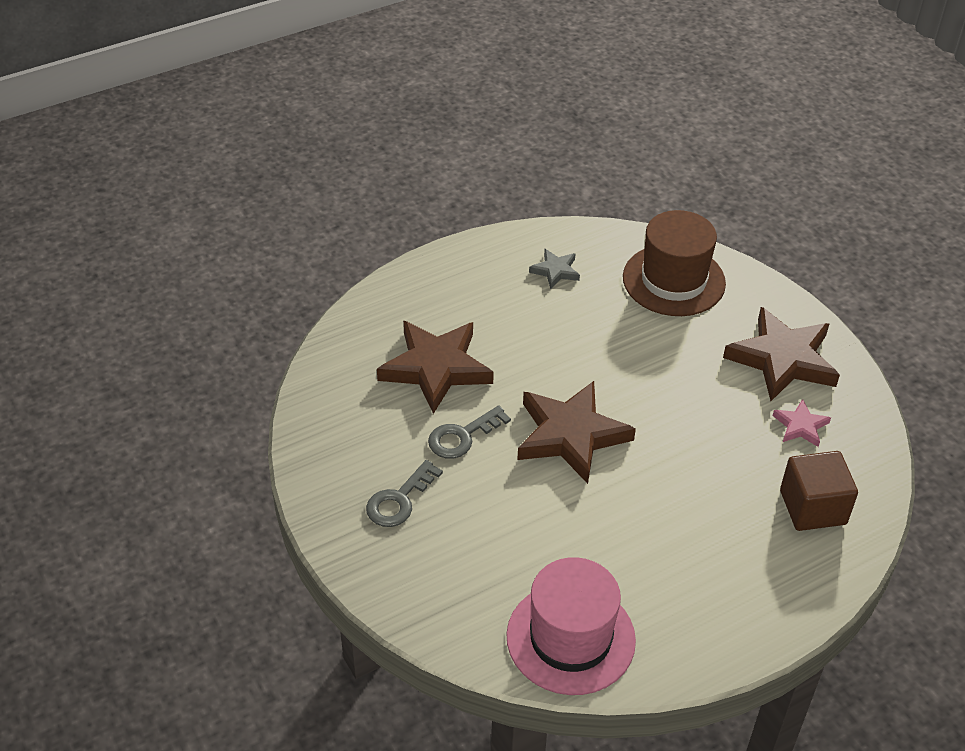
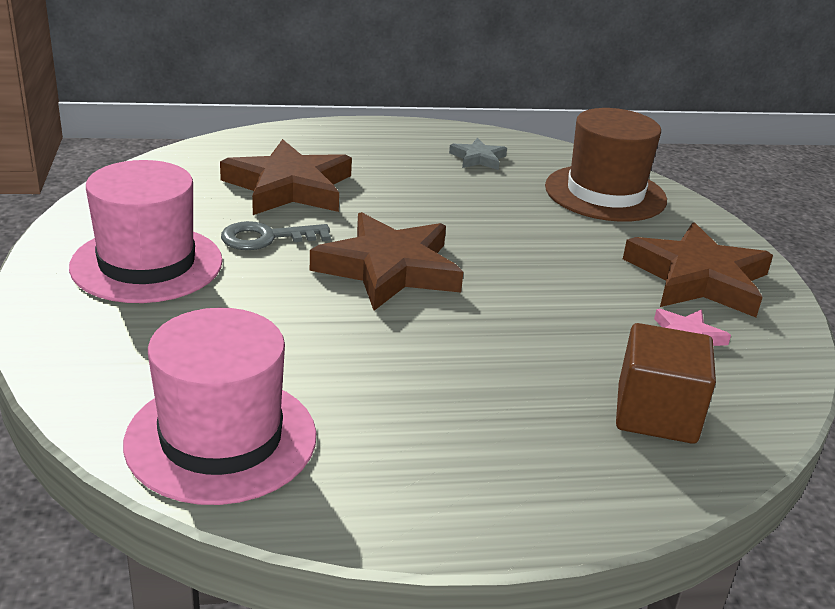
camera: 20 degrees right, 15 degrees down
grey key [366,460,443,527] -> pink hat [69,160,223,303]

